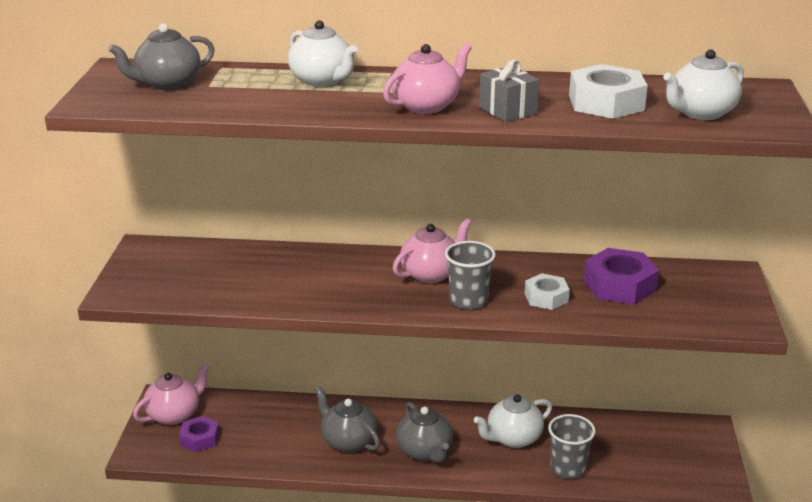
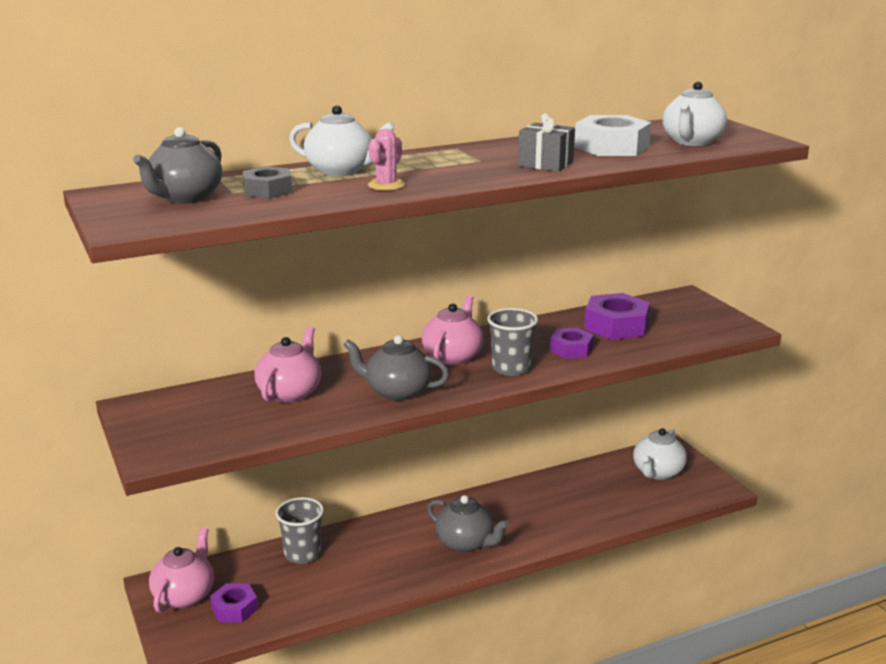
camera: 30 degrees left, 5 degrees down
grey teapot [315,386,380,452] -> grey teapot moved to [343,335,449,401]
pink teapot [383,43,472,114] -> pink teapot moved to [254,326,321,403]
white teapot [474,394,552,448] -> white teapot moved to [633,428,687,480]
white nut [525,273,570,310] -> purple nut [550,328,594,359]
grey cup [548,414,596,479] -> grey cup moved to [276,497,324,564]
none -> grey nut [243,166,292,198]
none -> pink cactus [368,129,405,191]

